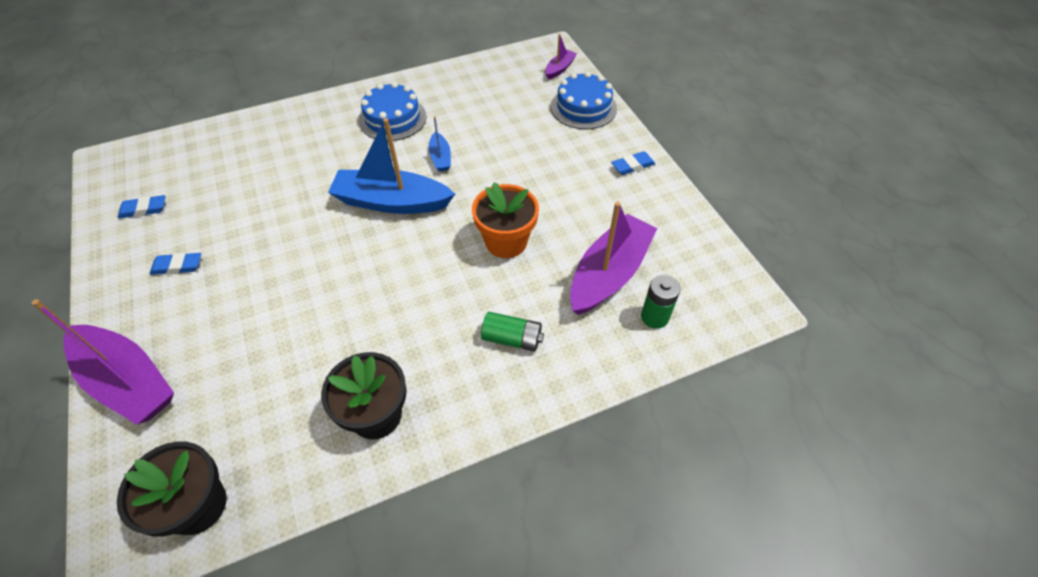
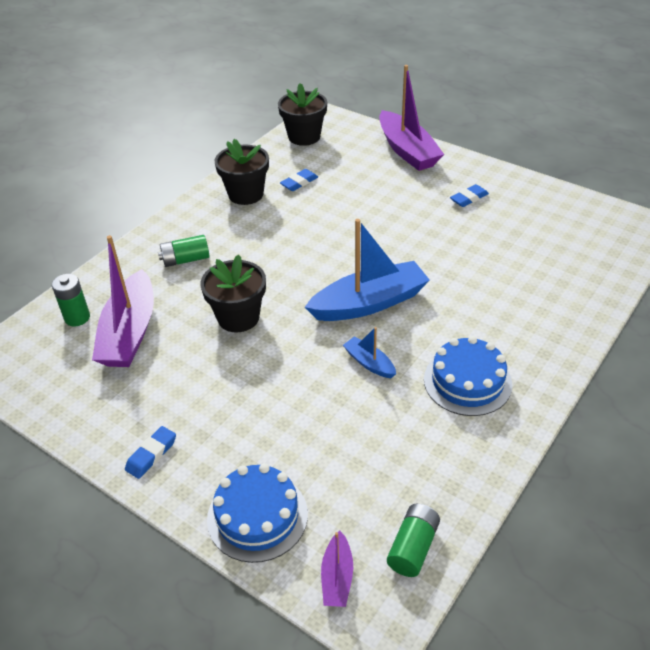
camera: 150 degrees right, 10 degrees down
purple boat [32,299,174,425] -> purple boat turned 120 degrees counterclockwise [379,65,444,171]
blue eraser [118,195,165,219] -> blue eraser moved to [280,169,318,191]
orange flower pot [472,182,539,258] -> black flower pot [200,254,266,333]
none -> green battery [387,504,440,577]

